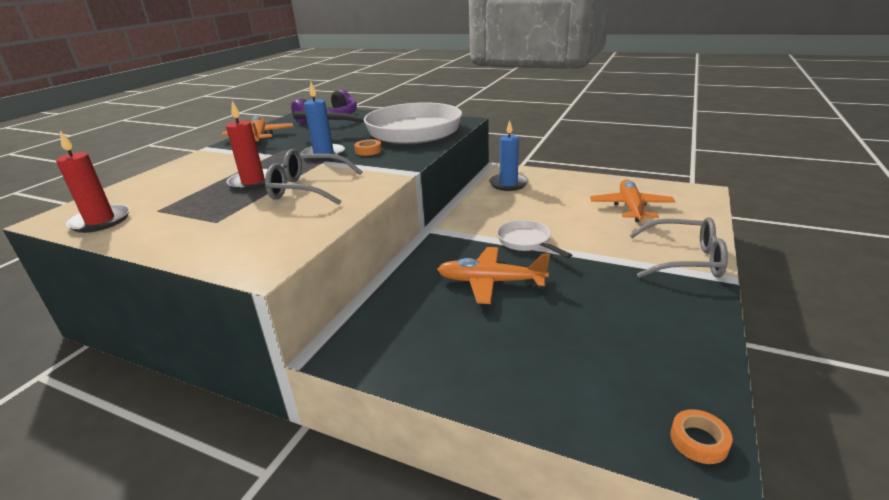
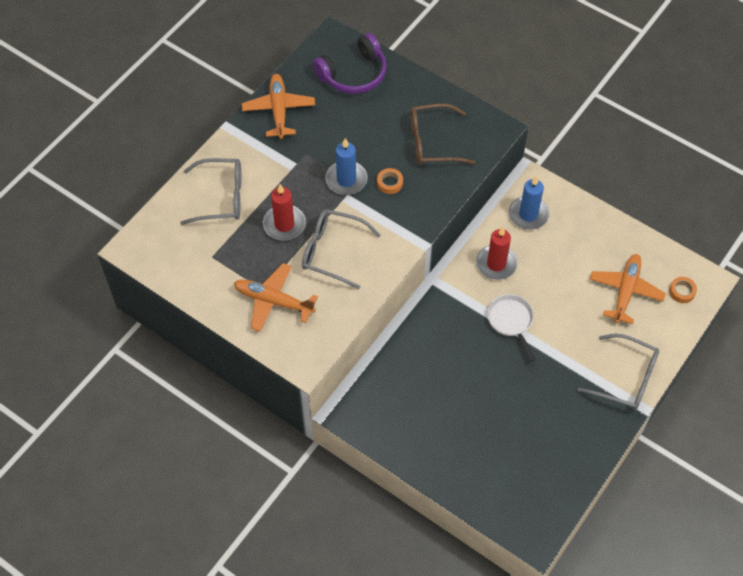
camera: 10 degrees right, 30 degrees up
red candle [56,131,130,233] -> red candle moved to [476,227,518,280]
white pan [293,102,462,144] -> brown glasses [410,104,475,165]
orange plane [437,247,550,304] -> orange plane moved to [234,263,318,332]
orange tape [670,409,733,464] -> orange tape moved to [669,277,697,303]
none -> grey glasses [180,158,241,225]

